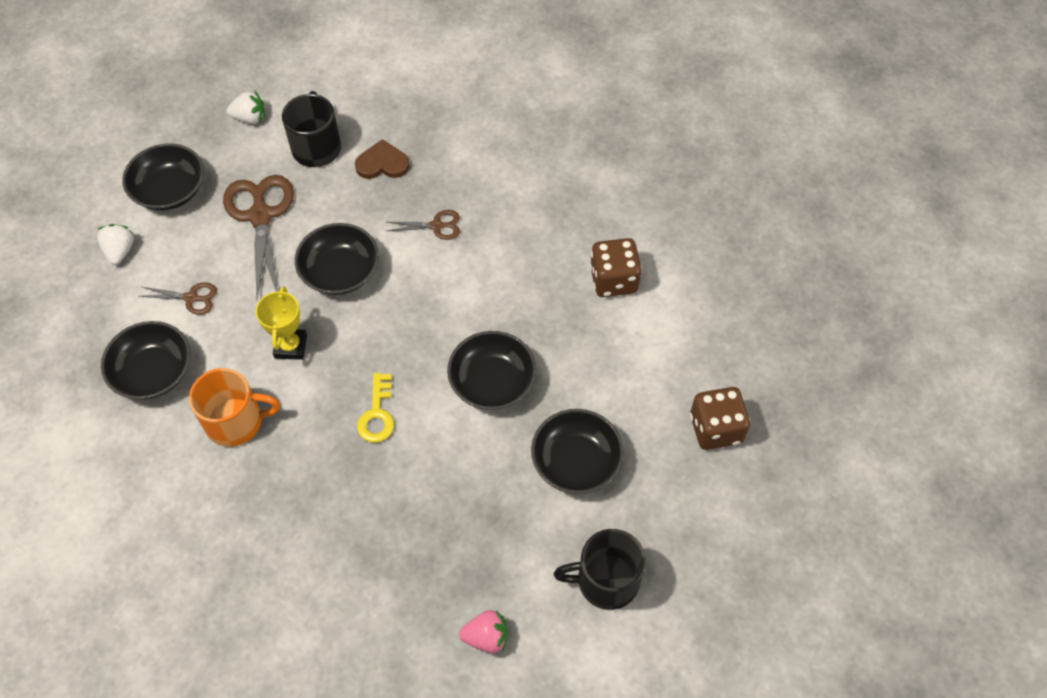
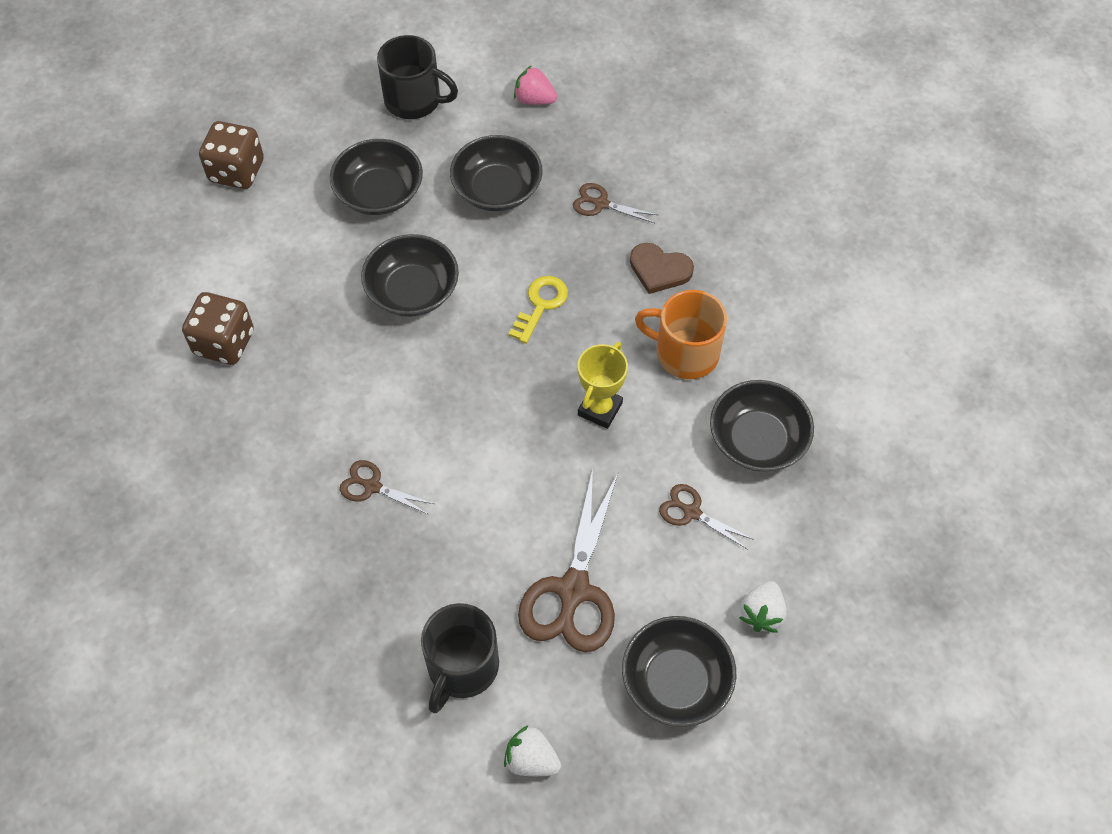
camera: 155 degrees left, 0 degrees up
black bowl [295,223,379,295] -> black bowl moved to [450,135,543,211]
brown heart [355,139,410,179] -> brown heart moved to [630,243,694,294]
none -> brown scissors [573,183,658,223]

